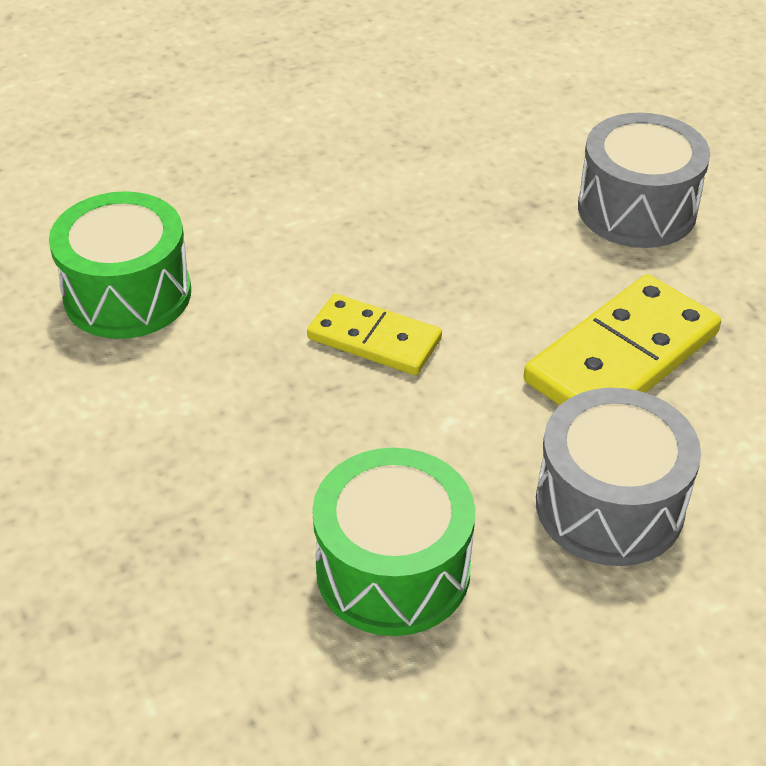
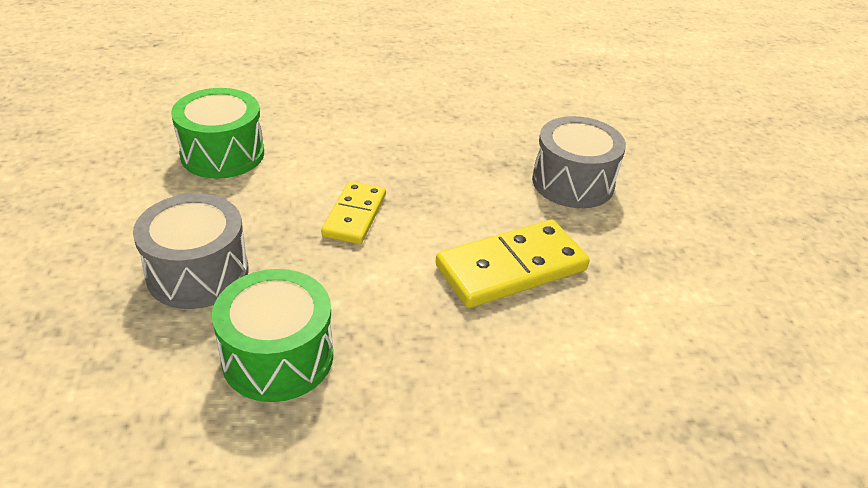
camera: 15 degrees right, 5 degrees down
yellow domino [307,294,442,375] -> yellow domino turned 60 degrees clockwise [321,181,386,244]
grey drum [536,388,701,566] -> grey drum moved to [133,193,249,309]

